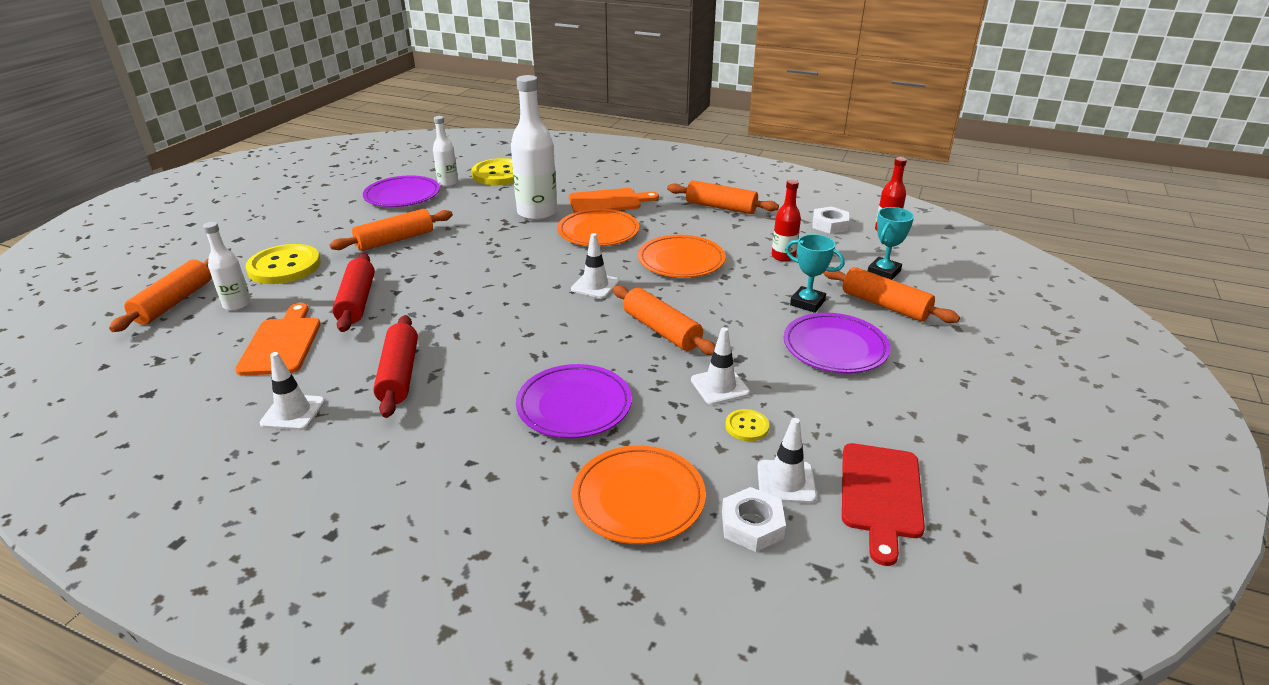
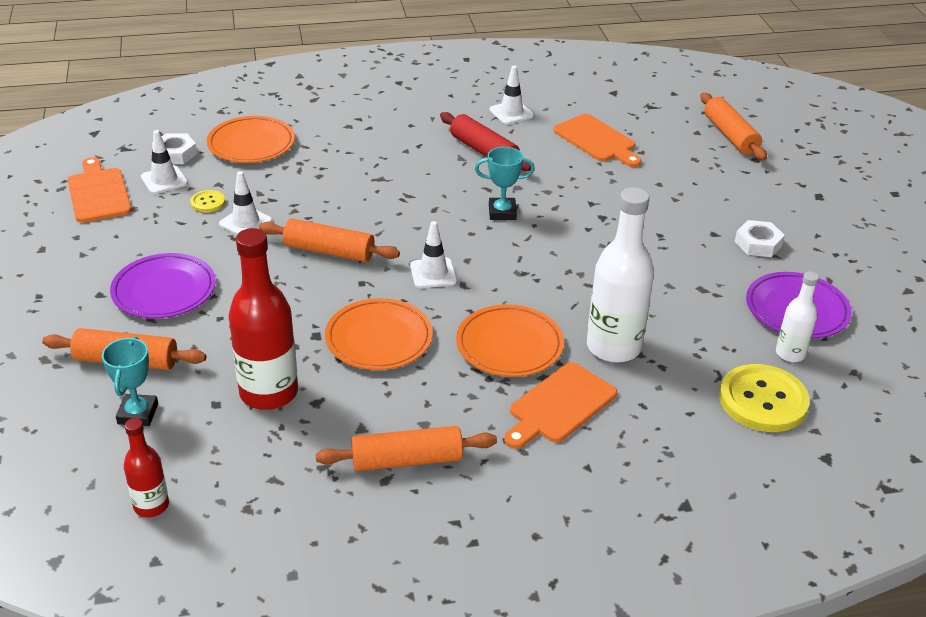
camera: 145 degrees right, 5 degrees up
white bottle [203,222,251,311] -> none
yellow button [246,244,321,284] -> none
orange rolling pin [329,209,453,251] -> none
red rolling pin [332,254,375,332] -> none
purple plate [516,364,632,438] -> none
red bottle [772,180,801,262] -> red bottle [229,228,298,410], size x1.85
turquoise trophy [786,234,845,313] -> turquoise trophy moved to [475,147,535,220]
white nut [812,206,849,234] -> white nut moved to [735,220,785,257]
red cutting board [842,443,925,566] -> orange cutting board [67,157,132,223]

